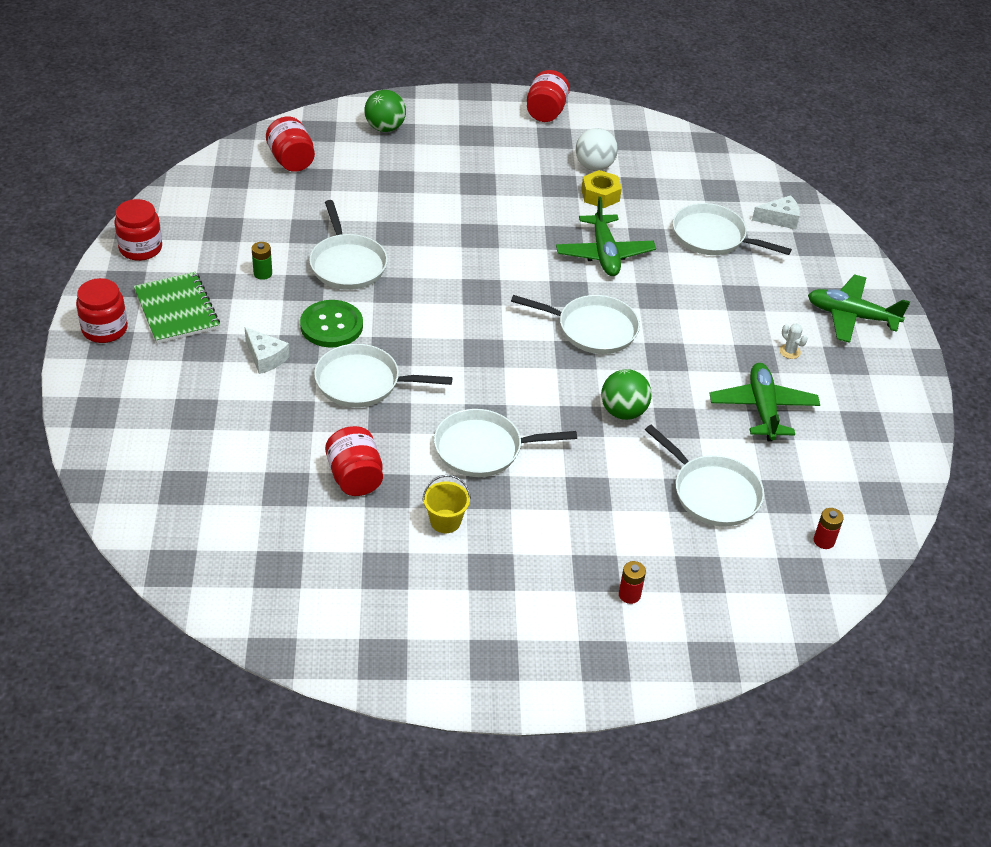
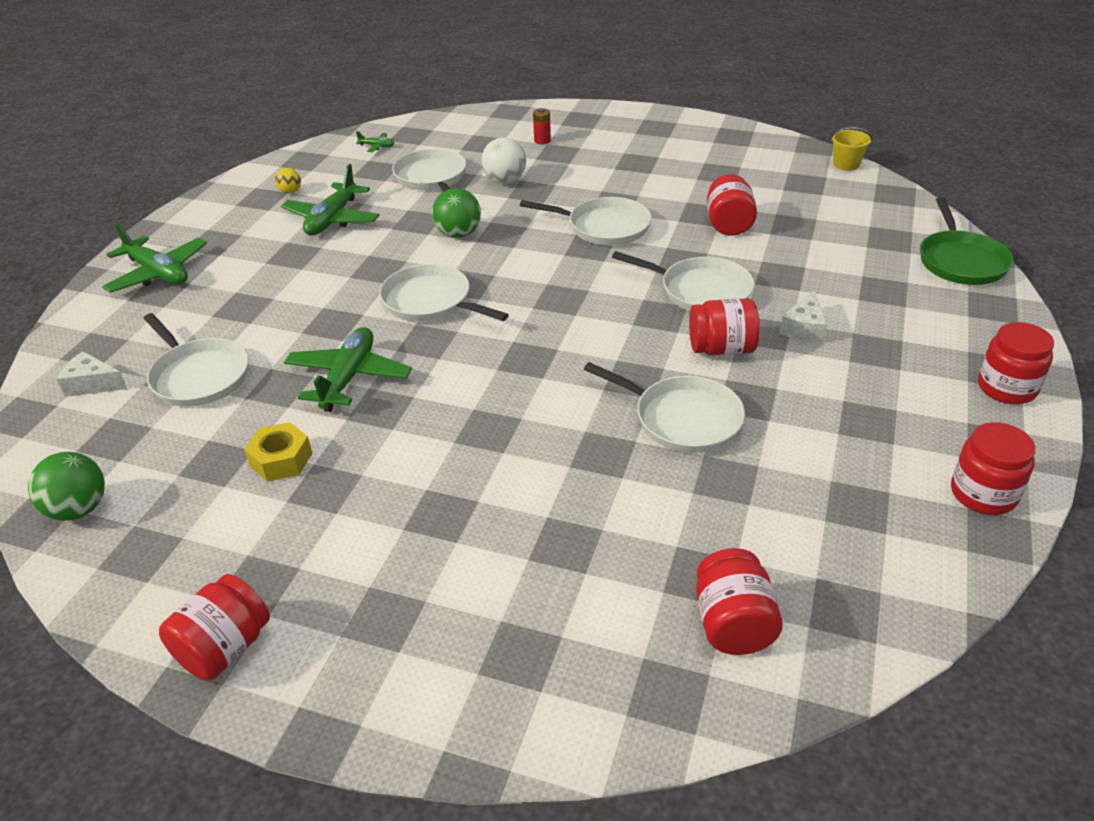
camera: 155 degrees left, 5 degrees down
green notebook [134,272,220,344] -> none
white cheese [245,327,290,374] -> white cheese turned 135 degrees counterclockwise [779,291,827,342]
green battery [252,242,272,280] -> none
green button [300,300,363,348] -> red jar [689,298,760,355]
white pan [309,200,388,290] -> white pan turned 120 degrees clockwise [584,362,745,453]
green ball [364,90,406,132] -> green ball moved to [28,452,105,521]
yellow bucket [422,475,471,533] -> yellow bucket moved to [831,127,872,171]
white ball [576,128,618,171] -> white ball moved to [481,137,526,184]
white cactus [779,323,808,359] -> none
red battery [814,508,844,549] -> green plane [356,131,394,152]
none -> yellow ball [275,168,301,193]
none -> green pan [920,197,1014,285]

